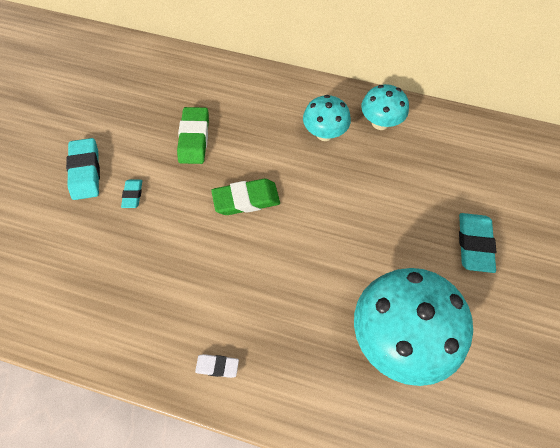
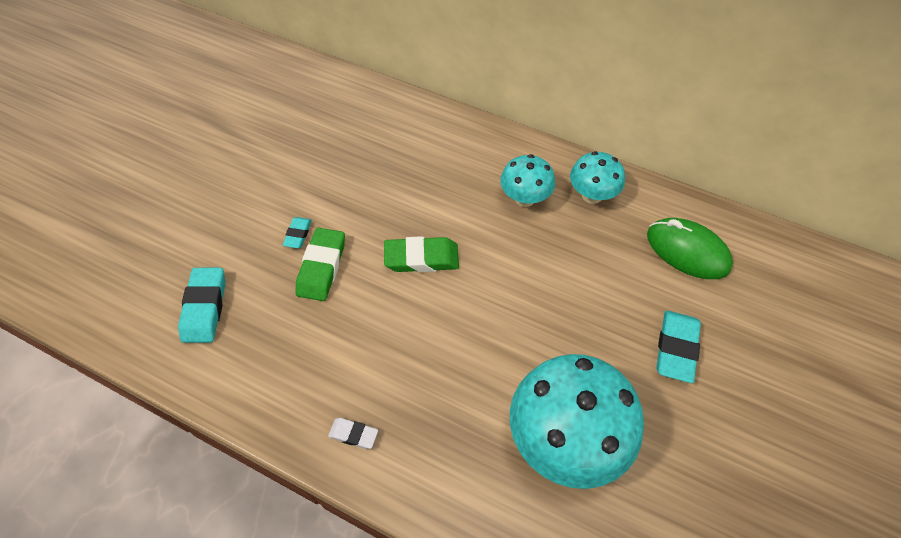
camera: 10 degrees right, 5 degrees down
turquoise eraser [66,138,100,200] -> turquoise eraser moved to [178,268,225,343]
green eraser [177,107,209,164] -> green eraser moved to [295,228,345,301]
none -> green mouse [647,218,733,279]

